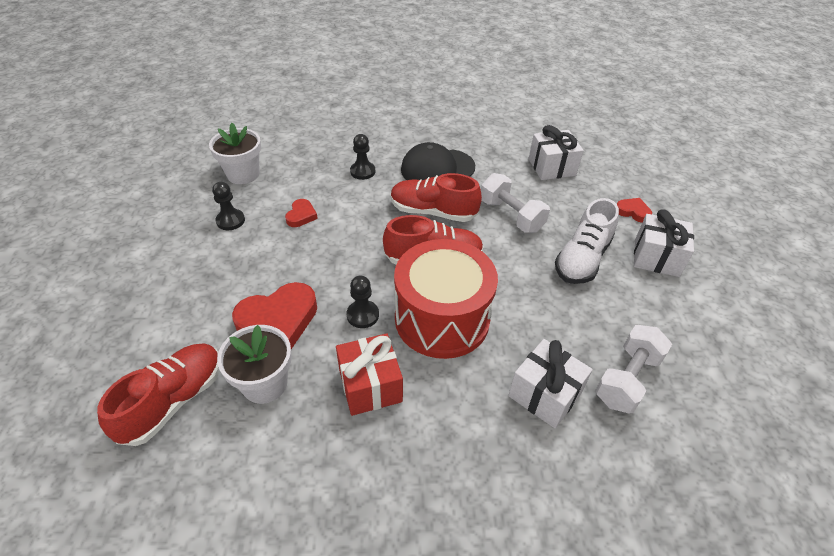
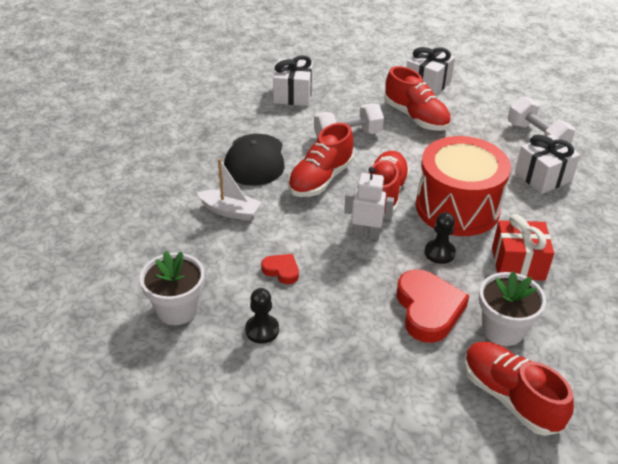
camera: 70 degrees left, 5 degrees down
black pawn [350,134,375,180] -> white boat [197,158,261,221]
white shoe [555,198,619,284] -> red shoe [384,66,451,131]
red heart [617,198,652,223] -> none
none -> white robot [344,167,394,240]

